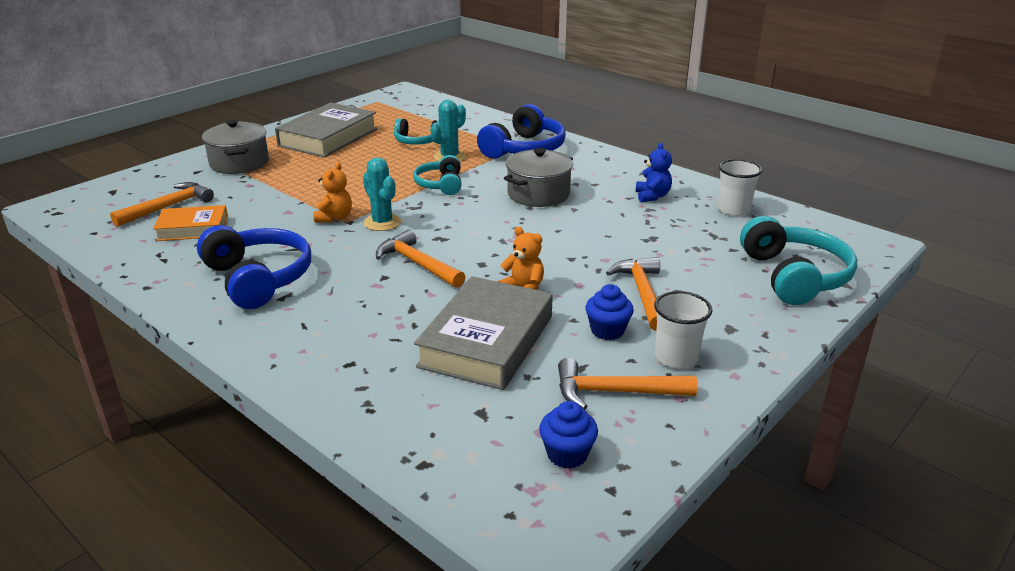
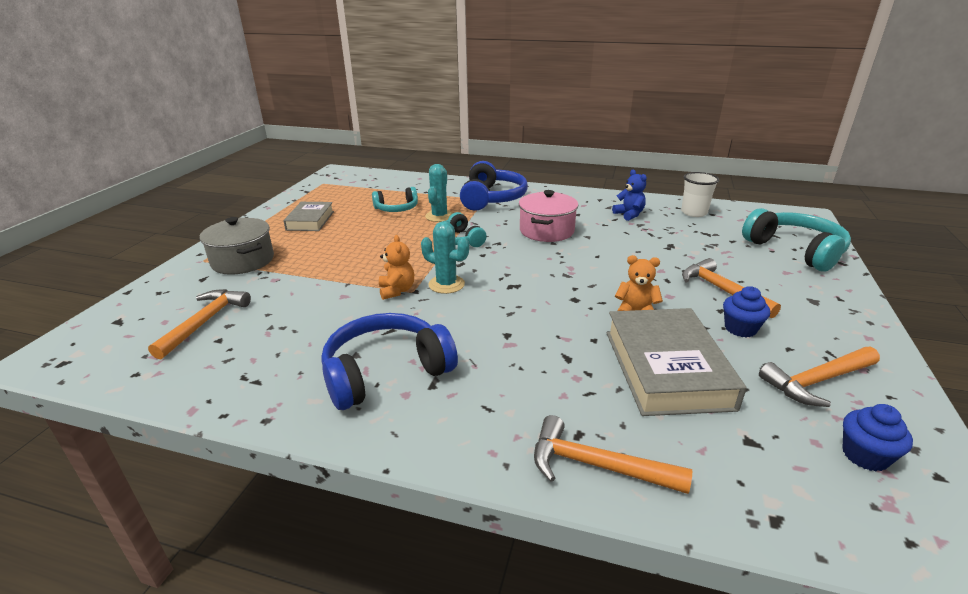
camera: 25 degrees left, 0 degrees up
orange book [153,205,228,241] -> none
blue headphones [197,225,311,309] -> blue headphones turned 60 degrees counterclockwise [321,313,458,410]
grey book [275,102,377,158] -> grey book [283,202,334,231], size x0.59
orange hammer [376,229,465,288] -> orange hammer moved to [534,415,692,494]
grey pot [504,148,573,207] -> pink pot [519,190,578,242]
white cup [654,291,712,369] -> none

